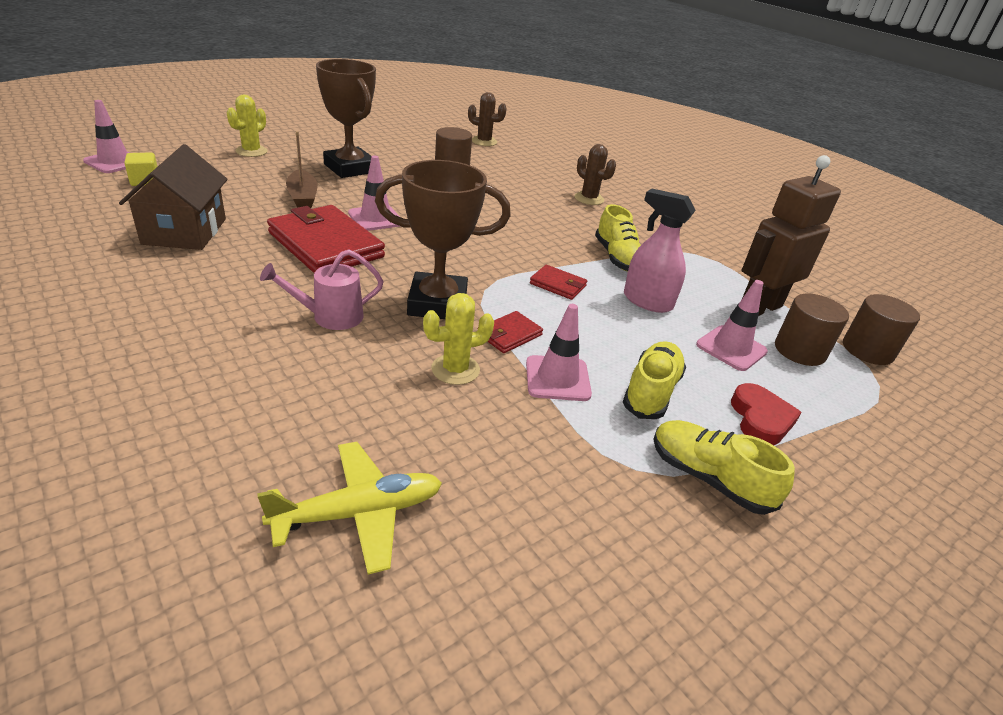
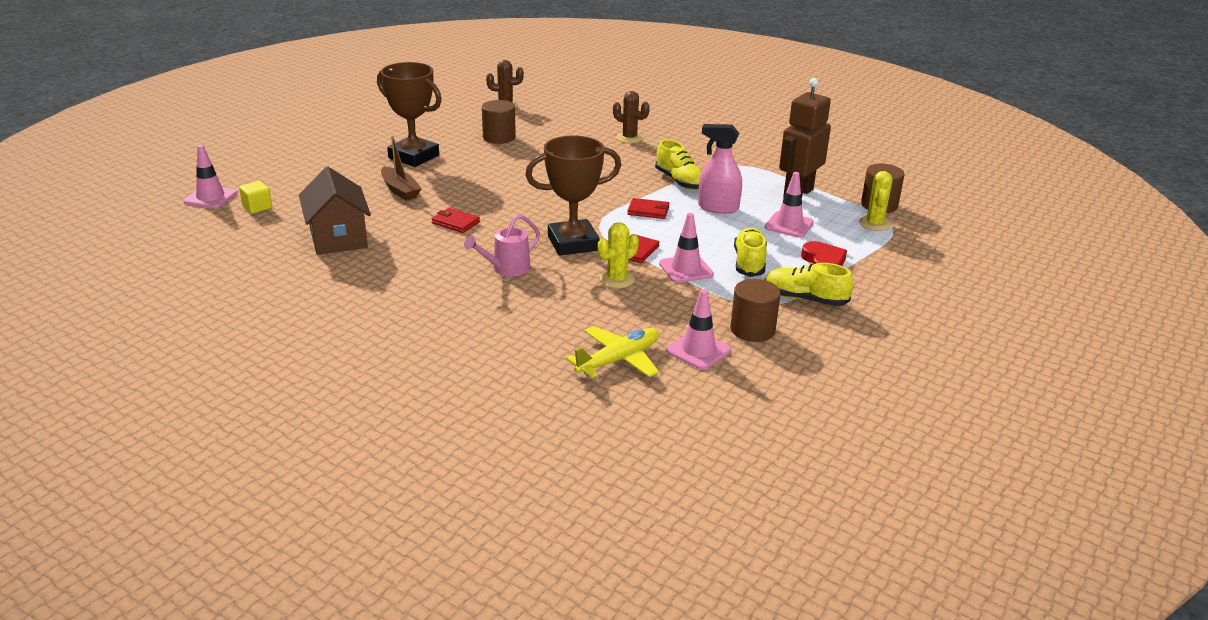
camera: 15 degrees left, 5 degrees down
yellow cactus [226,95,268,157] -> yellow cactus moved to [859,171,893,231]
red wallet [267,205,385,273] -> red wallet [432,208,480,233], size x0.46
pink traffic cone [348,156,400,231] -> pink traffic cone moved to [666,289,731,370]
brown cylinder [775,294,849,366] -> brown cylinder moved to [730,279,781,342]

